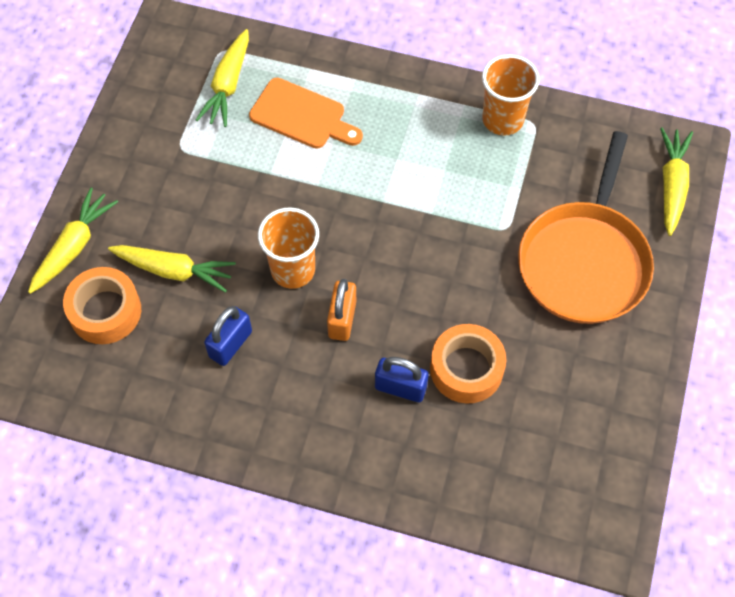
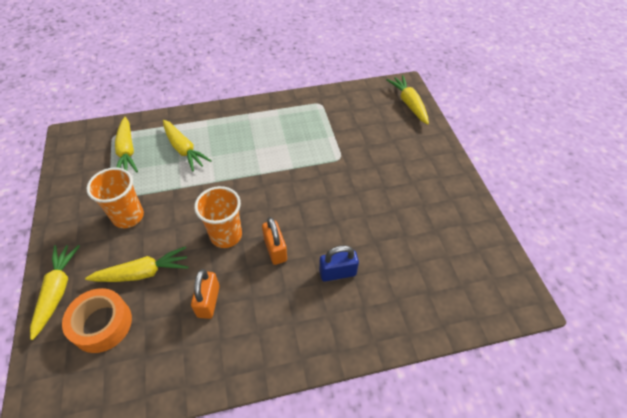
camera: 30 degrees left, 10 degrees down
blue padlock [204,306,252,366] -> orange padlock [191,269,220,319]
orange cutting board [249,78,363,149] -> yellow carrot [163,120,212,171]
orange tape [430,324,507,403] -> none
orange cup [482,54,540,135] -> orange cup moved to [86,167,144,228]
orange pan [518,131,654,324] -> none

